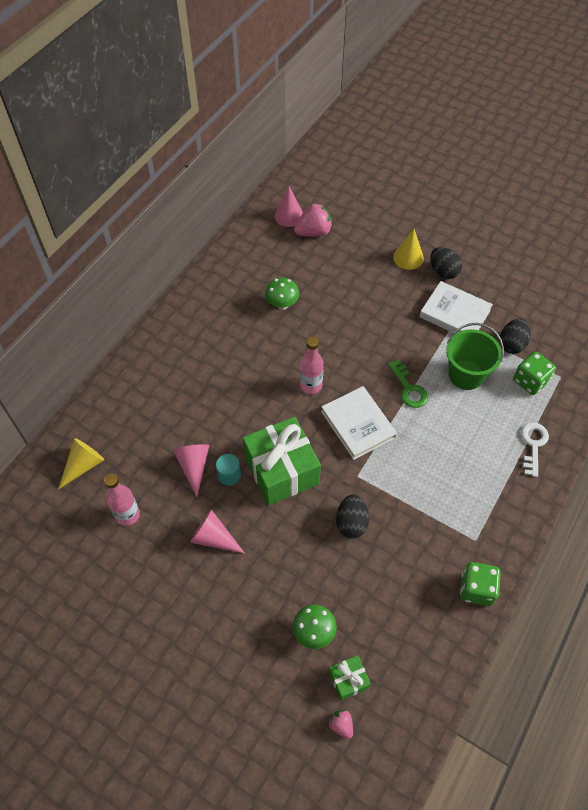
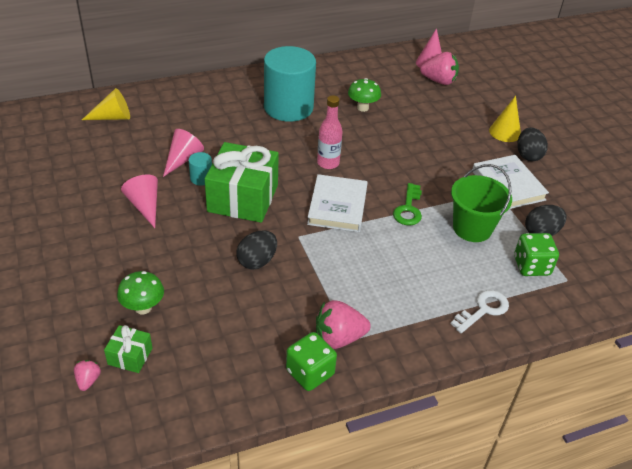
camera: 35 degrees right, 15 degrees down
pink bottle [104,473,140,526] -> none
none -> turquoise cylinder [264,46,316,122]
none -> pink strawberry [316,300,371,349]

